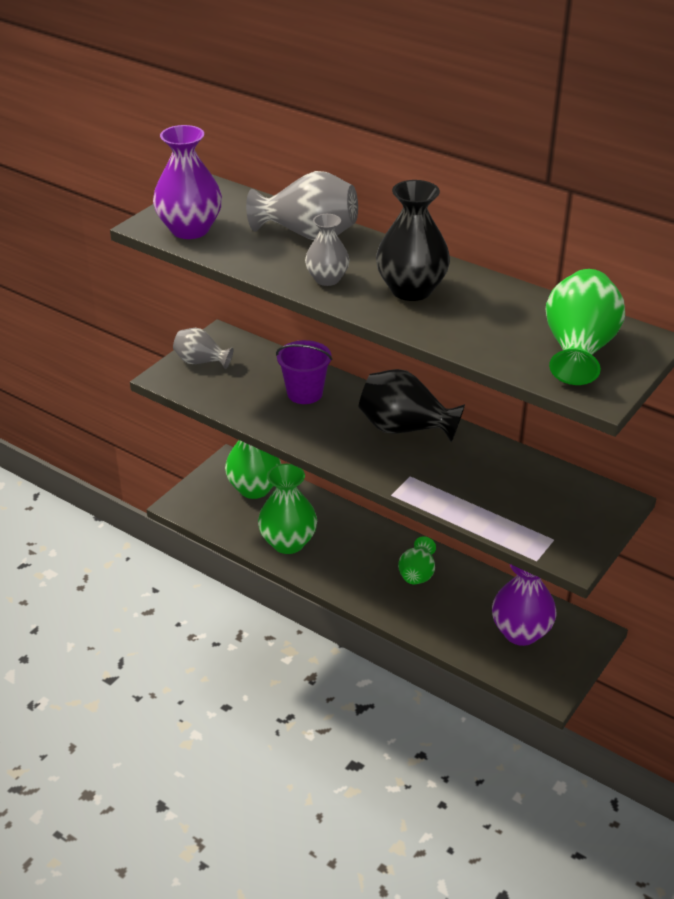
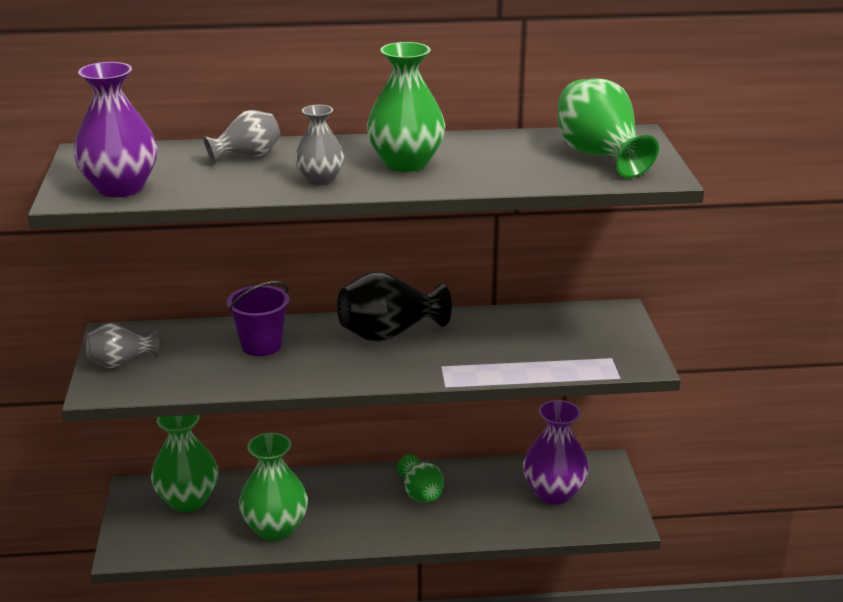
camera: 40 degrees left, 10 degrees down
grey vase [246,171,358,240] -> grey vase [203,110,280,164], size x0.61
black vase [376,180,450,301] -> green vase [367,42,445,172]

